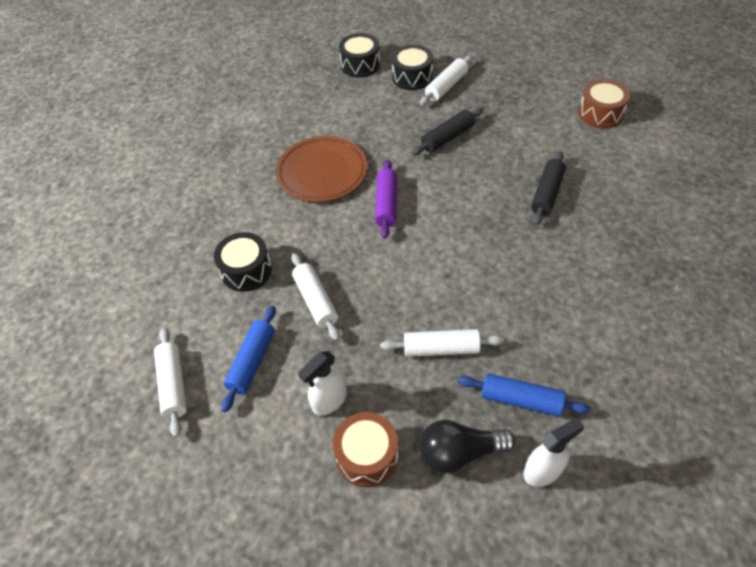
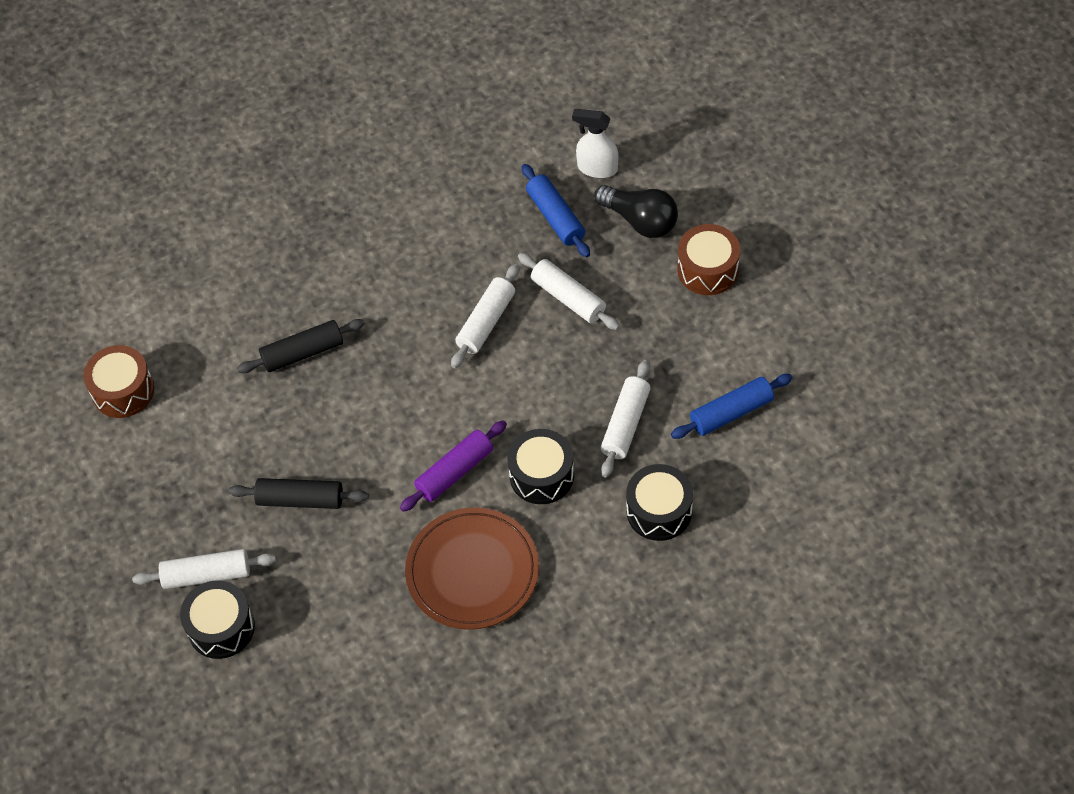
camera: 135 degrees left, 5 degrees up
white rolling pin [154,328,187,437] -> white rolling pin moved to [451,264,519,368]
white spray bottle [298,351,347,415] -> none
black drum [339,33,380,78] -> black drum moved to [507,429,574,504]

